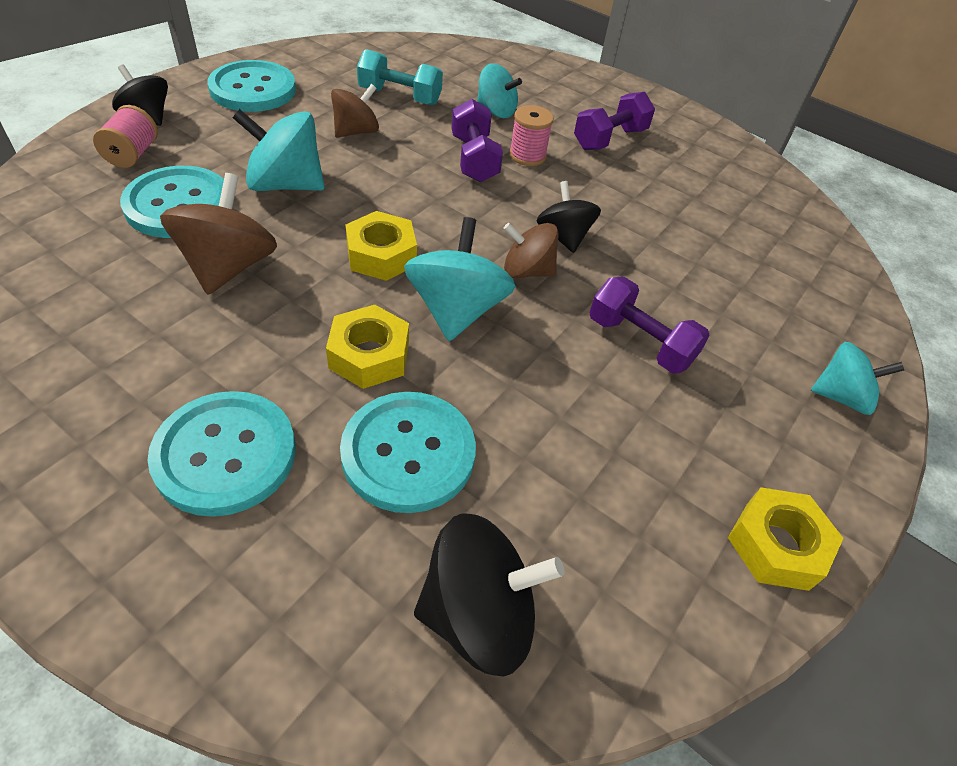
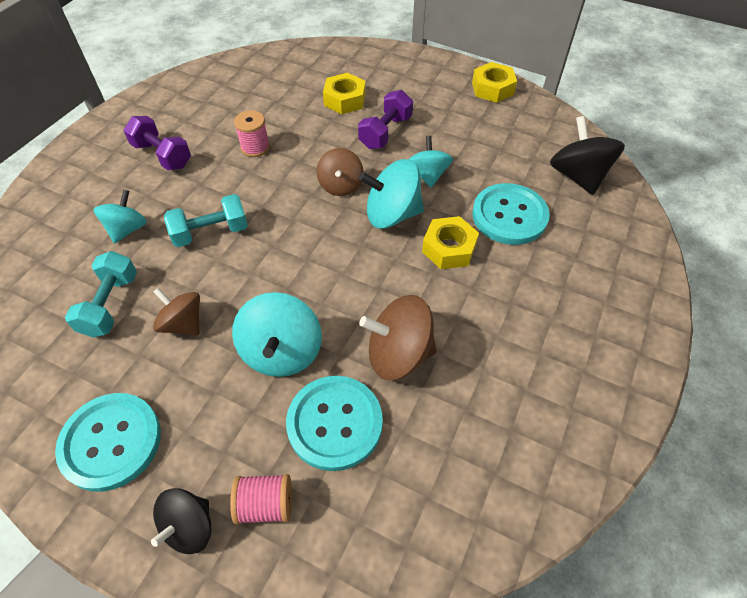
camera: 95 degrees left, 5 degrees up
turquoise button [148,391,296,517] -> none
yellow nut [346,211,417,281] -> yellow nut moved to [323,73,366,114]
purple dumbbell [452,99,503,182] -> turquoise dumbbell [164,194,248,247]
pink spool [509,105,554,166] -> pink spool moved to [234,110,270,157]
black spinning top [537,181,601,253] -> none
turquoise spinning top [811,342,904,415] -> turquoise spinning top moved to [409,136,453,188]

